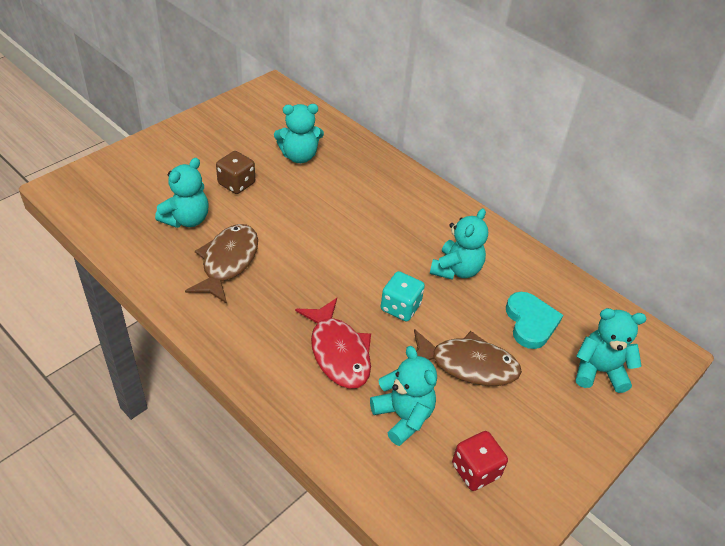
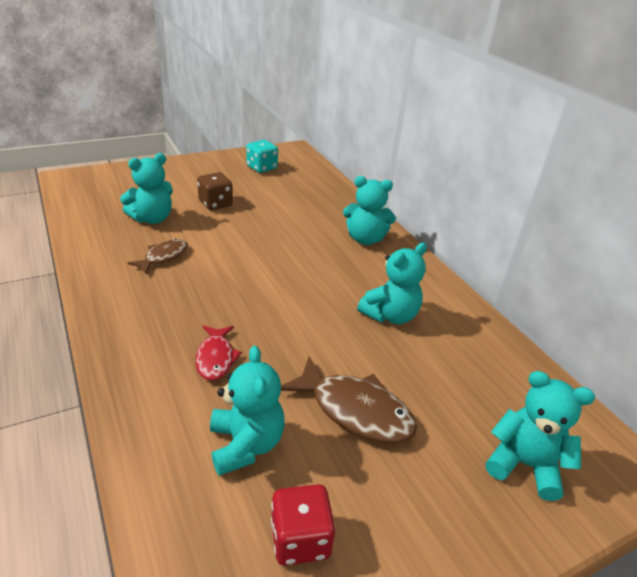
camera: 20 degrees right, 10 degrees down
brown fish [185,224,258,304] -> brown fish [128,239,188,274], size x0.61
turquoise teddy bear [274,104,324,163] -> turquoise teddy bear moved to [343,176,396,245]
red fish [295,298,371,389] -> red fish [196,325,242,381], size x0.61
turquoise dice [381,271,425,321] -> turquoise dice moved to [246,140,278,173]
turquoise heart [506,292,563,349] -> none

